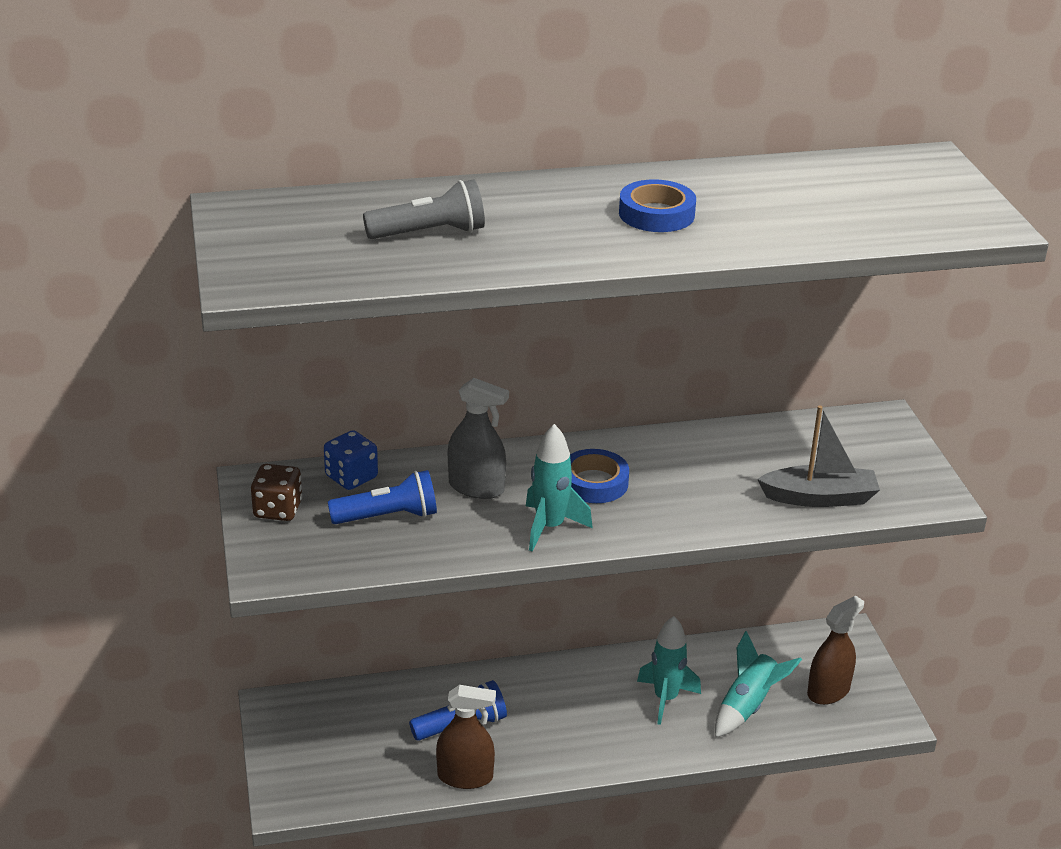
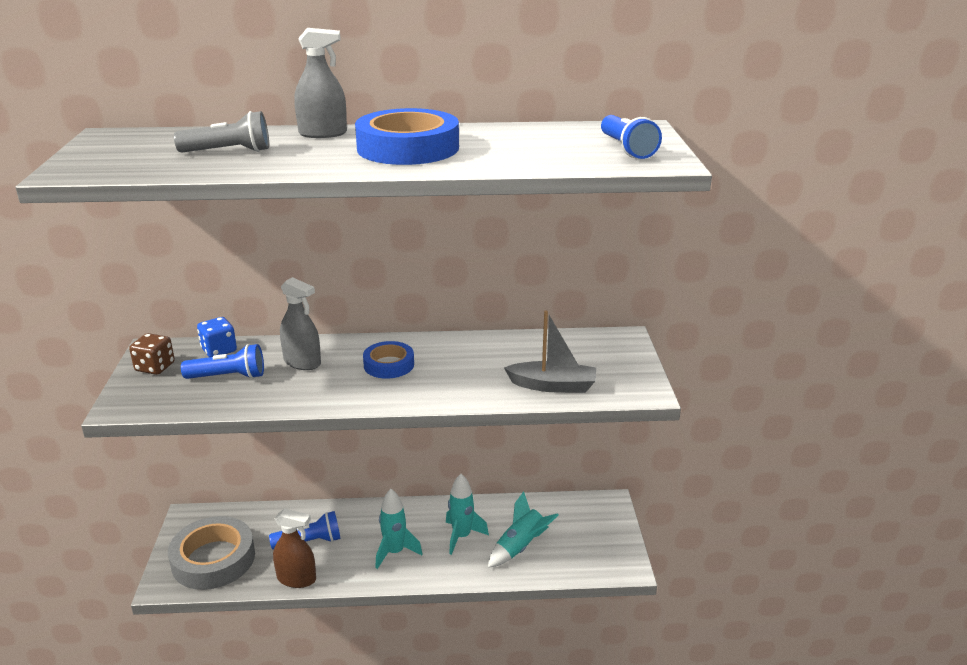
camera: 10 degrees right, 5 degrees down
turquoise rocket [526,424,593,551] -> turquoise rocket moved to [375,489,422,569]
blue tape [619,179,696,232] -> blue tape [355,108,459,165], size x1.75
brown spray bottle [807,596,864,705] -> none
none -> grey tape [168,516,255,590]
none -> grey spray bottle [294,28,347,138]
none -> blue flashlight [601,115,662,159]

